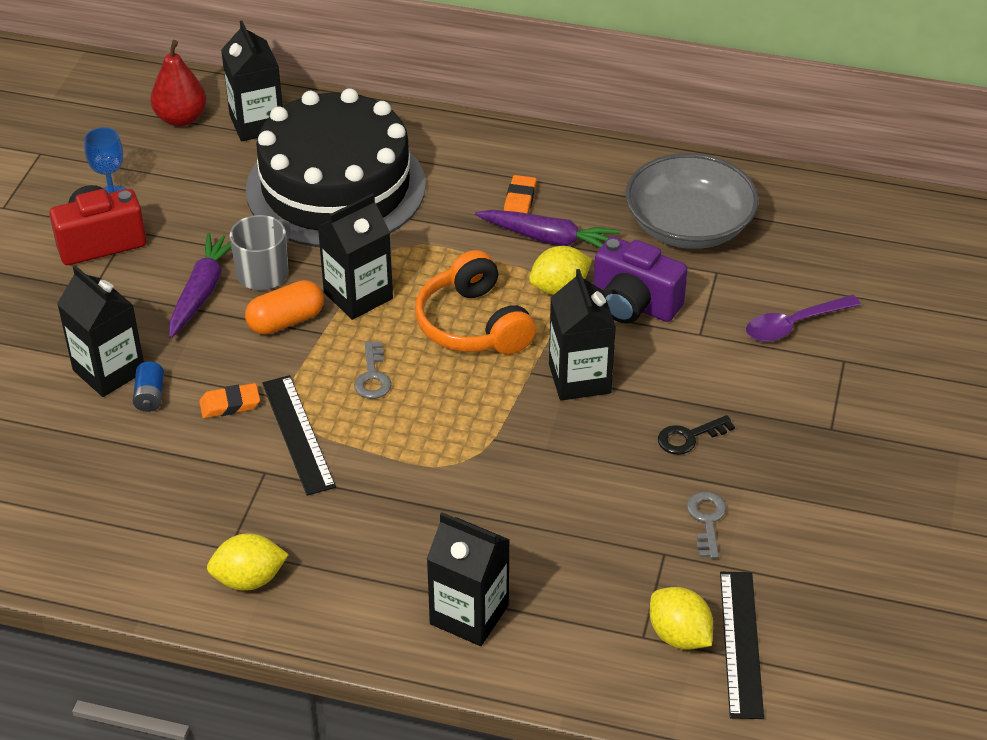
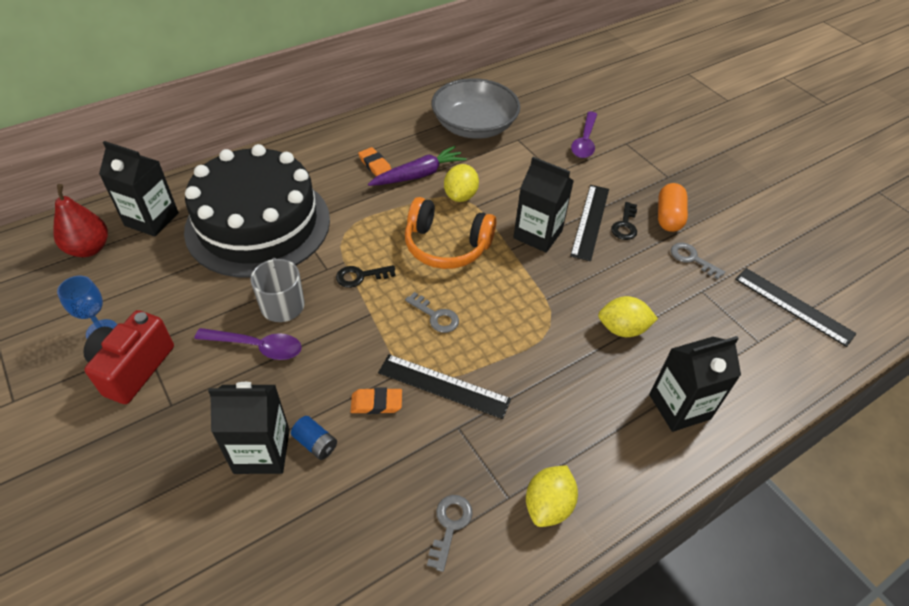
camera: 50 degrees left, 5 degrees up
purple carrot [169,233,232,338] -> purple spoon [195,328,302,360]
orange eraser [199,383,260,418] -> orange eraser turned 60 degrees clockwise [351,388,402,414]
orange capsule [245,280,324,335] -> orange capsule moved to [658,183,688,232]
black carton [317,193,393,320] -> black key [336,265,396,288]
purple camera [594,236,688,324] -> none
yellow lemon [650,587,713,650] -> yellow lemon moved to [598,296,658,337]
none -> grey key [427,495,473,572]
none -> black ruler [570,185,609,261]

